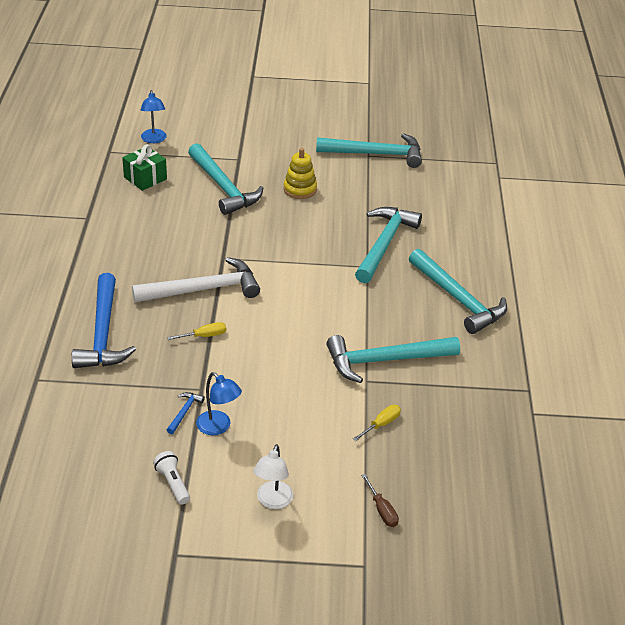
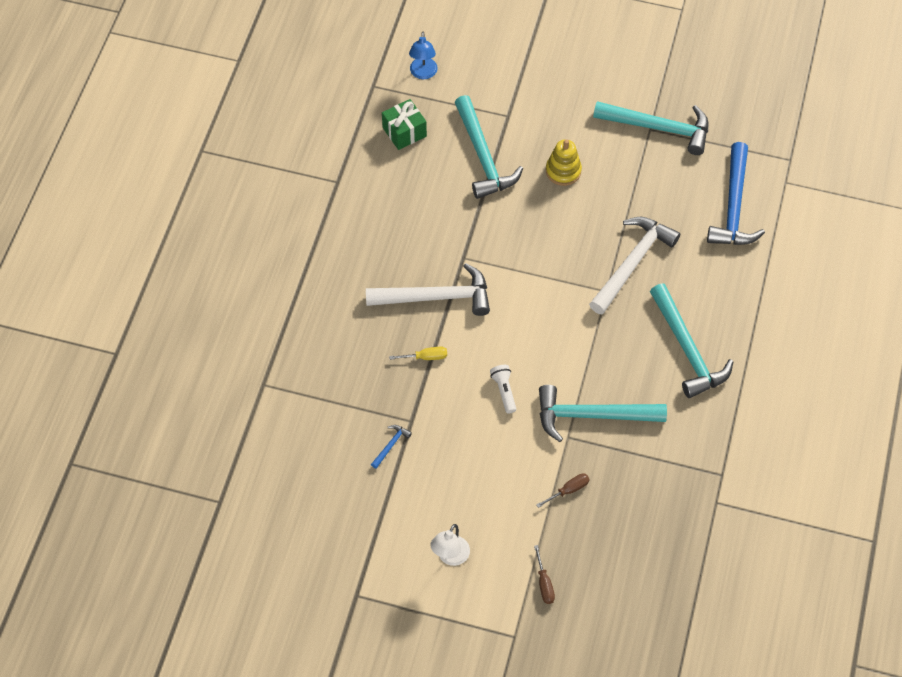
camera: 15 degrees right, 20 degrees up
blue hammer [72,273,136,368] -> blue hammer moved to [707,142,765,245]
white flashlight [153,451,190,505] -> white flashlight moved to [490,365,516,414]
blue lamp [196,372,242,435] -> none
yellow screwdriver [353,405,401,441] -> brown screwdriver [536,473,590,508]
turquoise hammer [355,207,422,283] -> white hammer [589,217,680,314]

